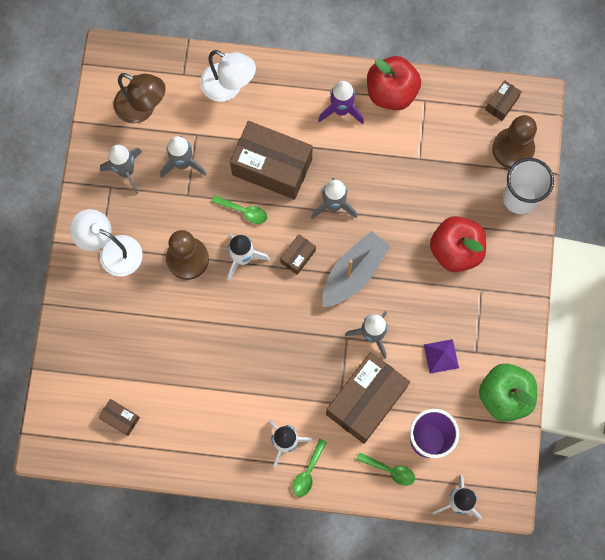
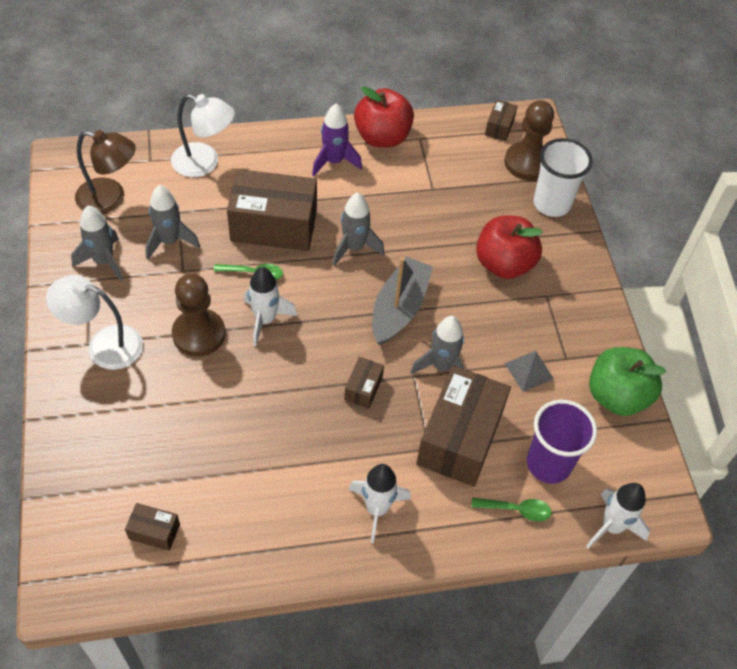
camera: 20 degrees left, 20 degrees down
brown box [280,234,316,275] -> brown box moved to [344,357,384,409]
green spoon [293,439,327,497] -> none
purple pyramid [424,339,459,374] -> grey pyramid [504,351,554,392]

